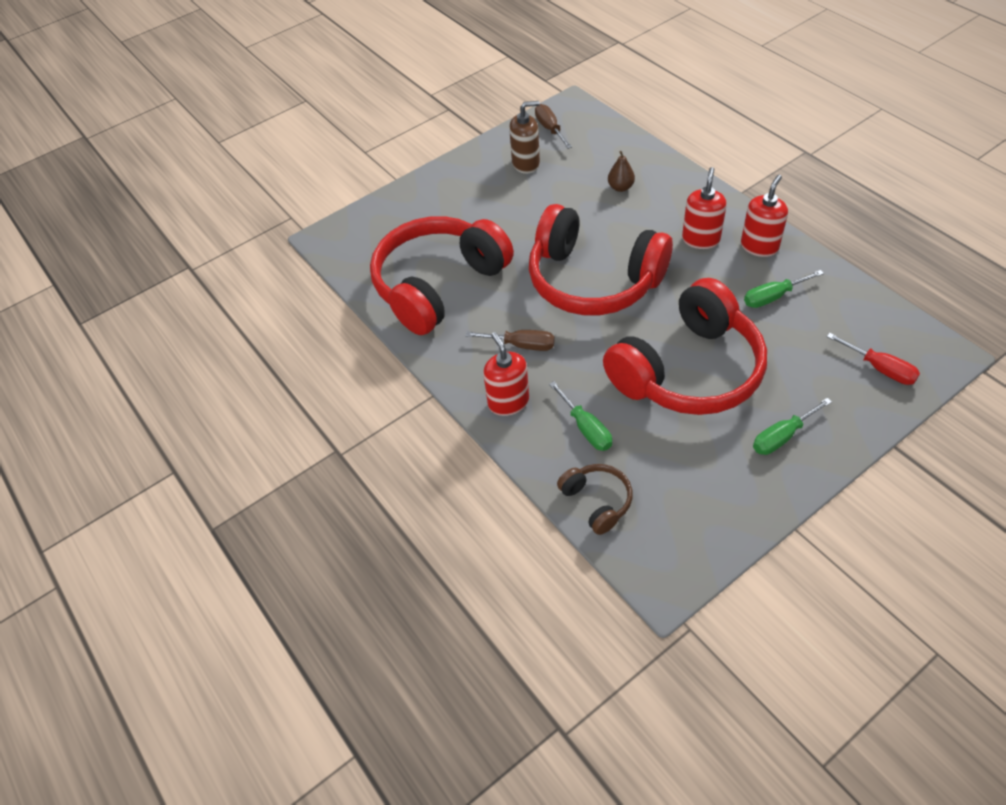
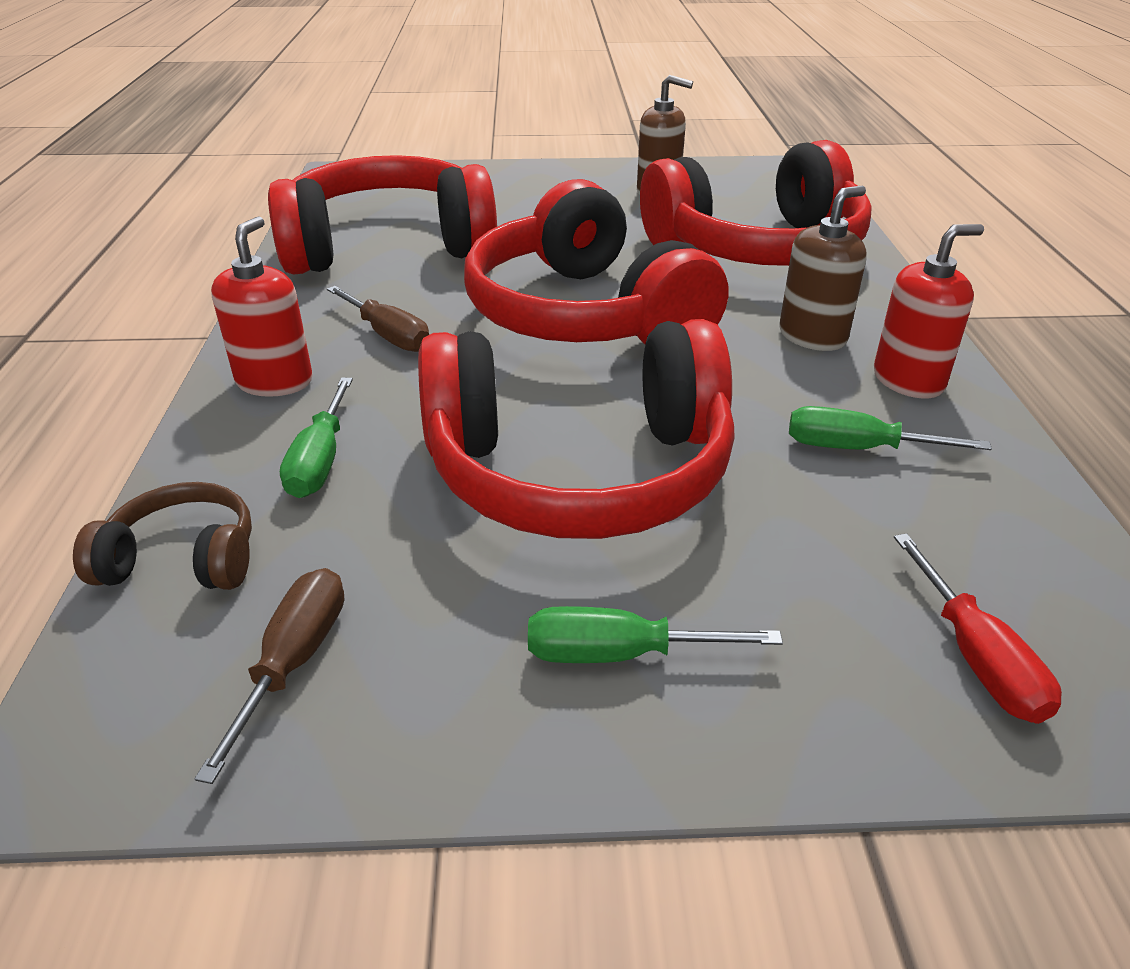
camera: 30 degrees right, 15 degrees down
brown screwdriver [535,104,572,149] -> brown screwdriver moved to [194,568,344,784]
brown headphones [557,464,633,535] -> brown headphones turned 90 degrees counterclockwise [73,482,252,590]
brown pear [608,151,635,192] -> red headphones [640,140,872,266]
red soap dispenser [682,167,727,249] -> brown soap dispenser [779,186,867,351]

